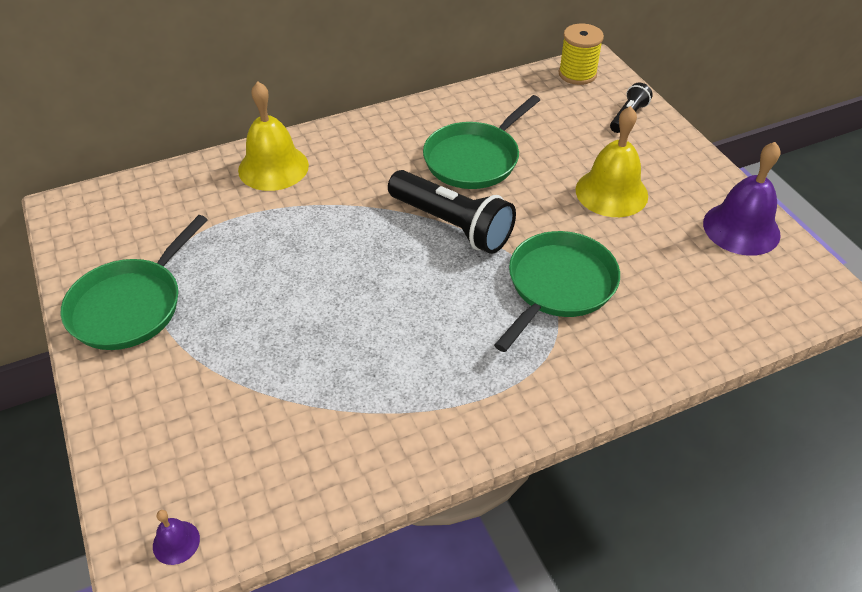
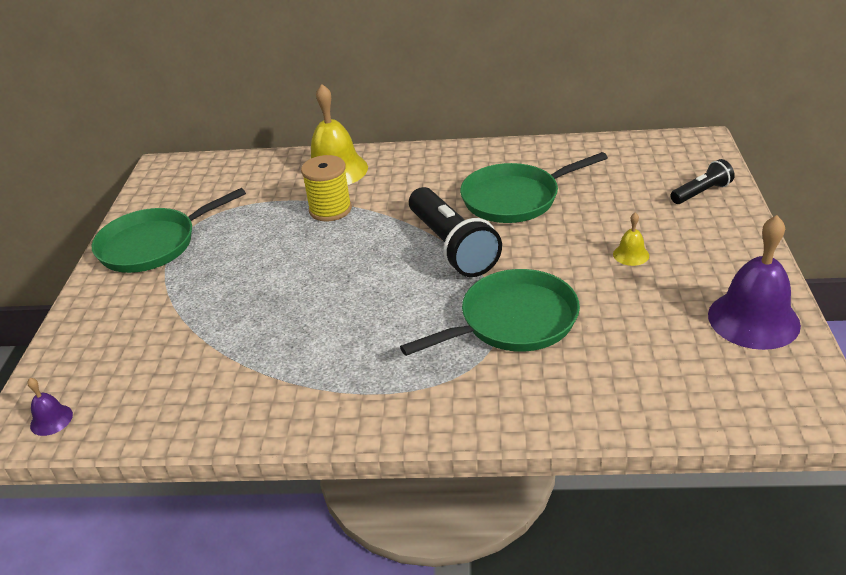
camera: 30 degrees right, 10 degrees down
yellow spool [559,24,604,85] -> yellow spool moved to [301,155,352,221]
yellow bell [576,106,648,217] -> yellow bell [613,213,649,266], size x0.45

